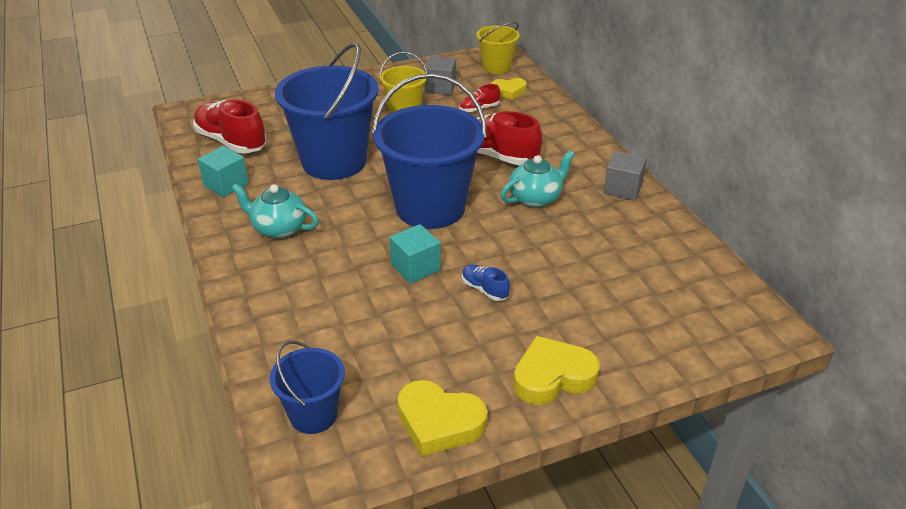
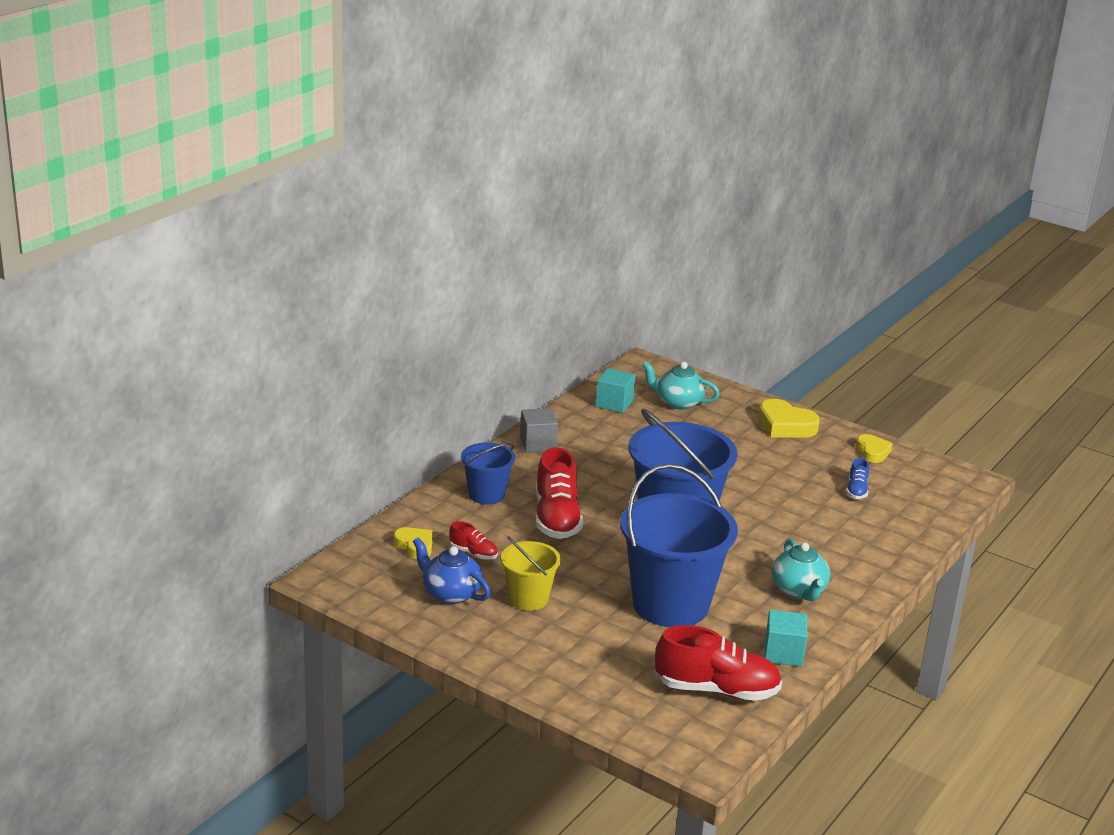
camera: 125 degrees left, 10 degrees down
red shoe [193,99,267,153] -> red shoe turned 90 degrees counterclockwise [655,625,782,701]
blue bucket [270,341,345,434] -> blue bucket moved to [461,442,516,505]
turquoise cube [389,224,441,284] -> turquoise cube moved to [595,368,635,413]
yellow heart [397,380,488,456] -> yellow heart [856,434,893,463], size x0.63
grey cube [424,56,456,95] -> blue teapot [413,537,491,604]
blue shoe [462,264,510,301] -> blue shoe moved to [846,458,869,499]
yellow bucket [476,22,520,74] -> none
turquoise teapot [501,150,575,208] -> turquoise teapot moved to [642,361,720,410]

